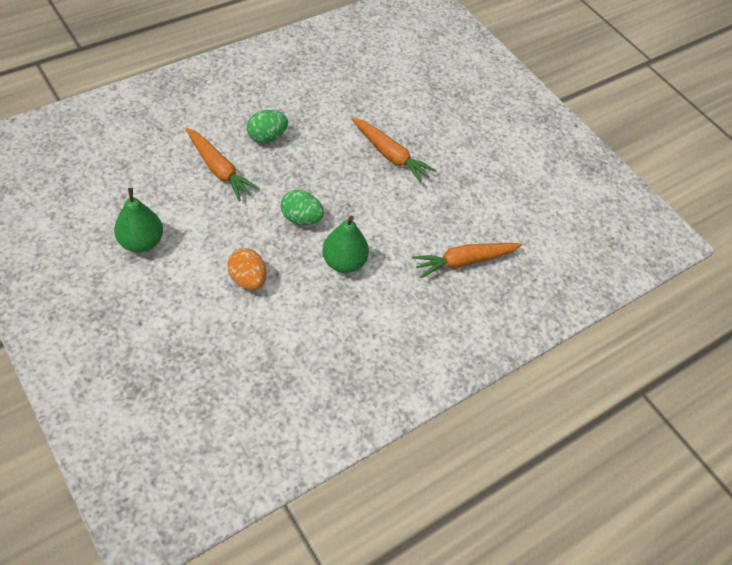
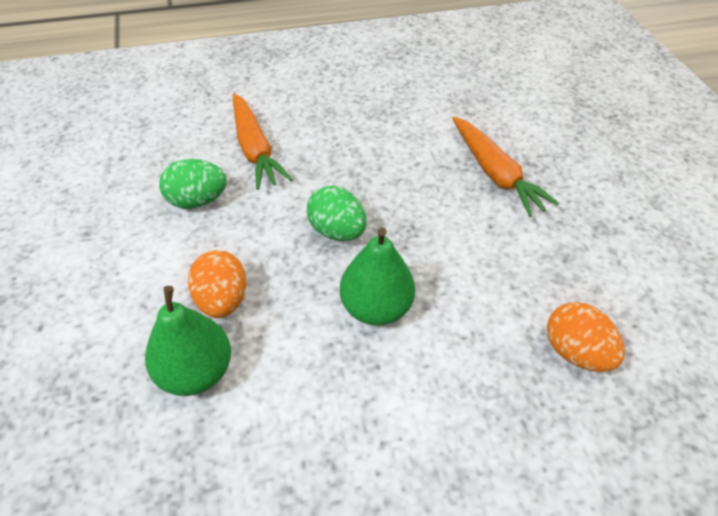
camera: 25 degrees right, 5 degrees down
green pear [114,188,163,252] -> green pear moved to [145,286,231,396]
green egg [247,110,288,143] -> green egg moved to [159,159,227,209]
orange carrot [412,243,522,278] -> orange egg [547,302,625,372]

